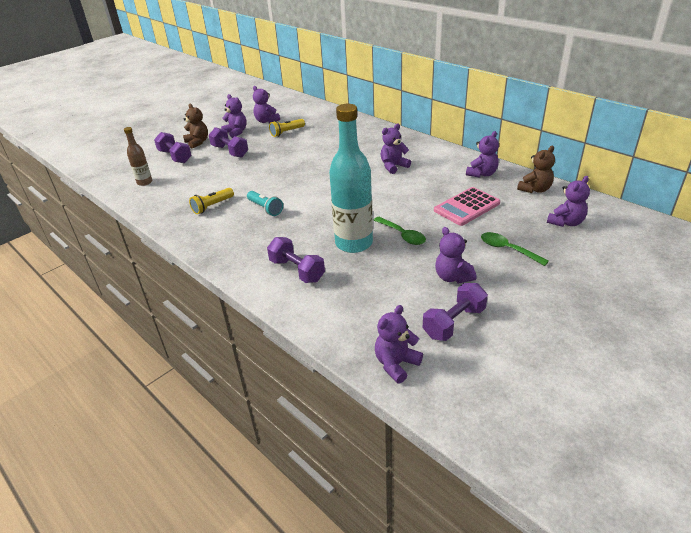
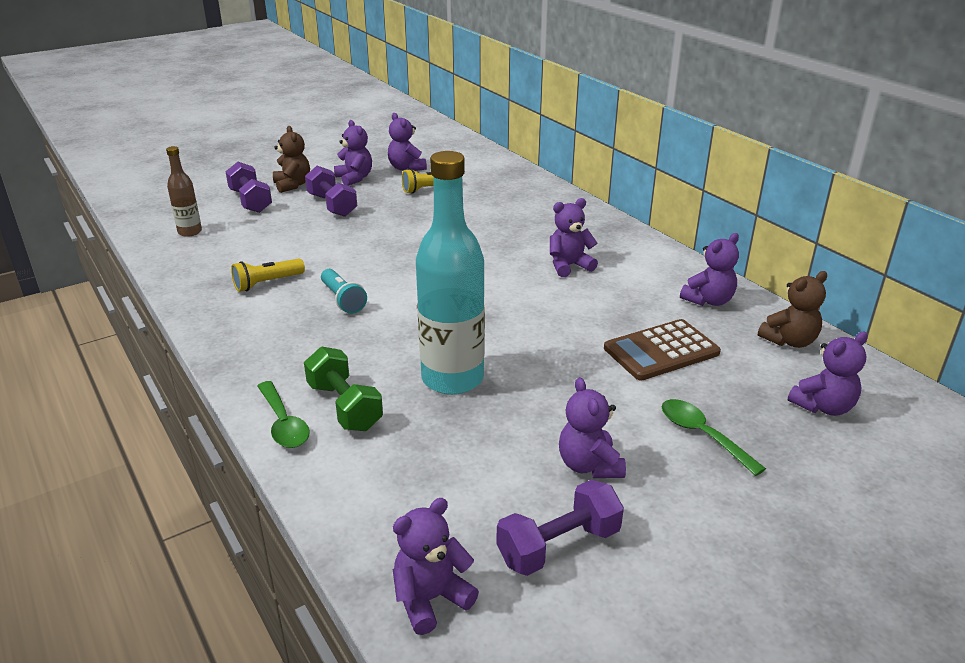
camera: 10 degrees right, 5 degrees down
purple dumbbell [267,237,325,283] -> green dumbbell [304,346,383,431]
green spoon [374,217,426,245] -> green spoon moved to [257,381,310,448]
pink calculator [434,187,500,226] -> brown calculator [604,319,721,381]

